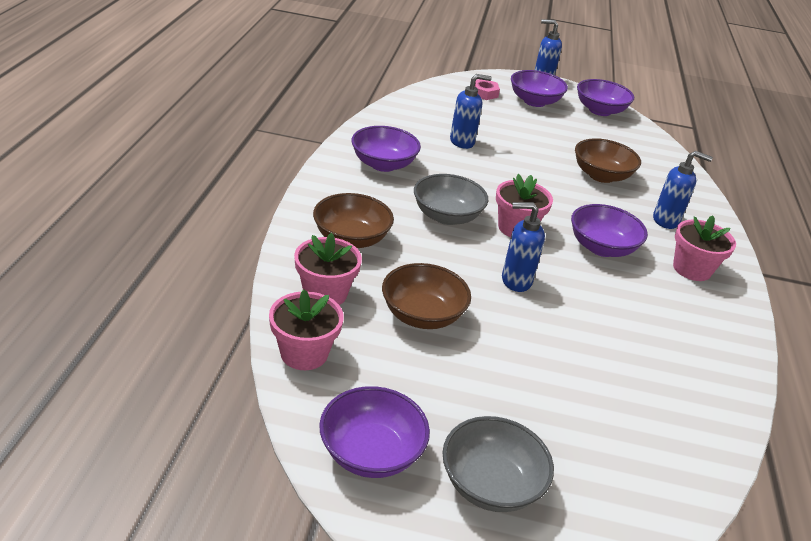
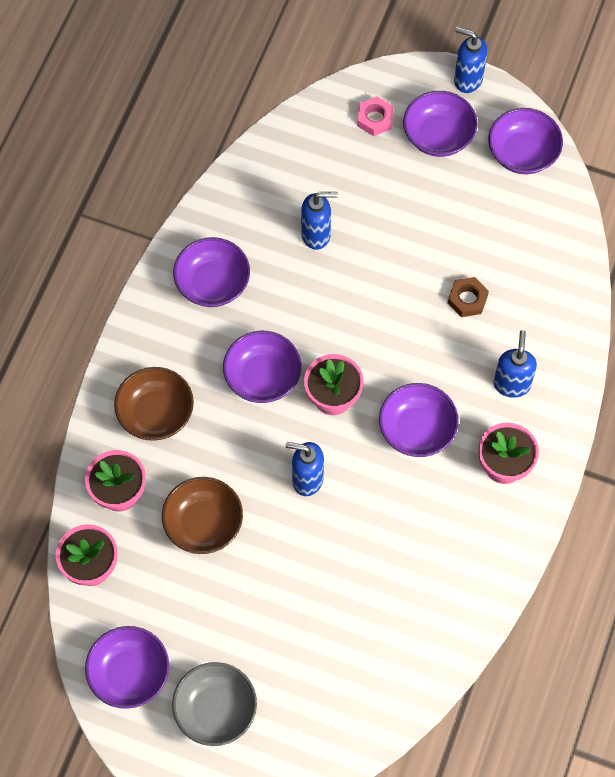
camera: 15 degrees right, 30 degrees up
grey bowl [414,174,488,225] -> purple bowl [223,331,302,403]
brown bowl [575,138,641,183] -> brown nut [448,277,489,317]
blue soap dispenser [653,151,713,229] -> blue soap dispenser turned 105 degrees counterclockwise [494,330,537,398]

